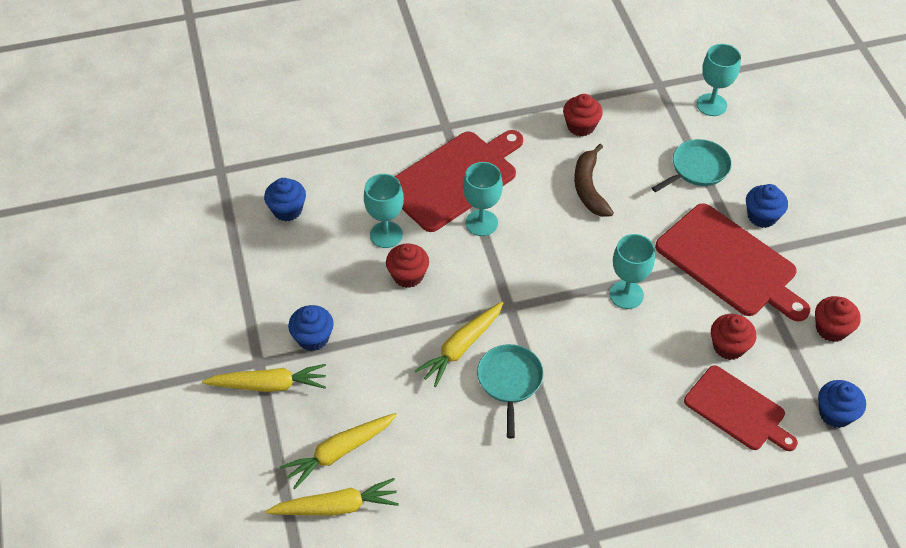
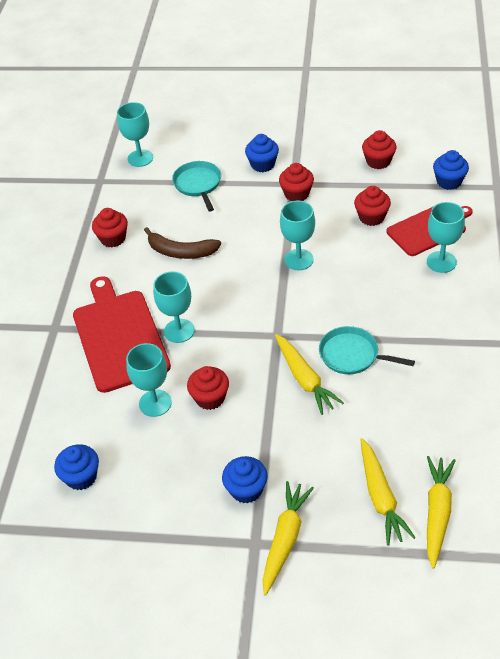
camera: 65 degrees left, 5 degrees down
red cutting board [655,203,810,321] -> red cupcake [279,163,314,201]
none -> turquoise goblet [427,202,465,273]

